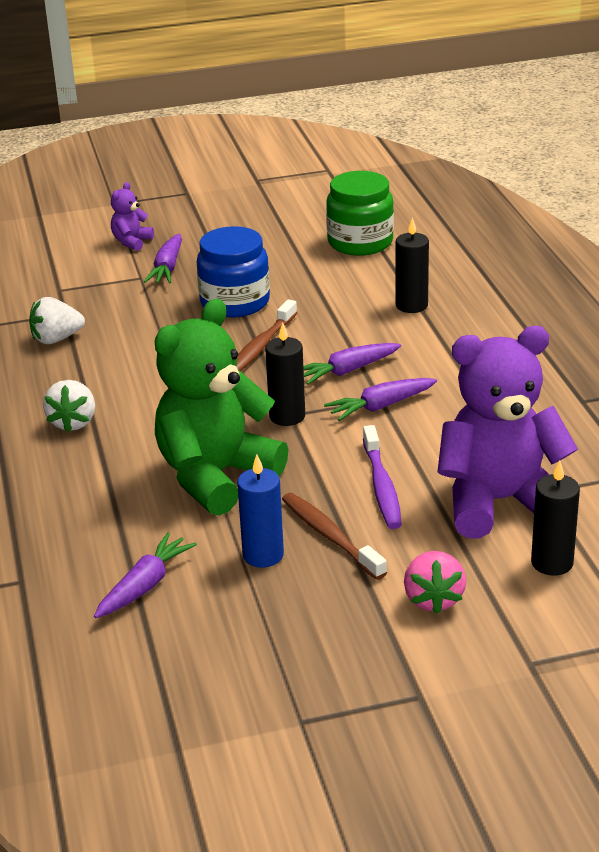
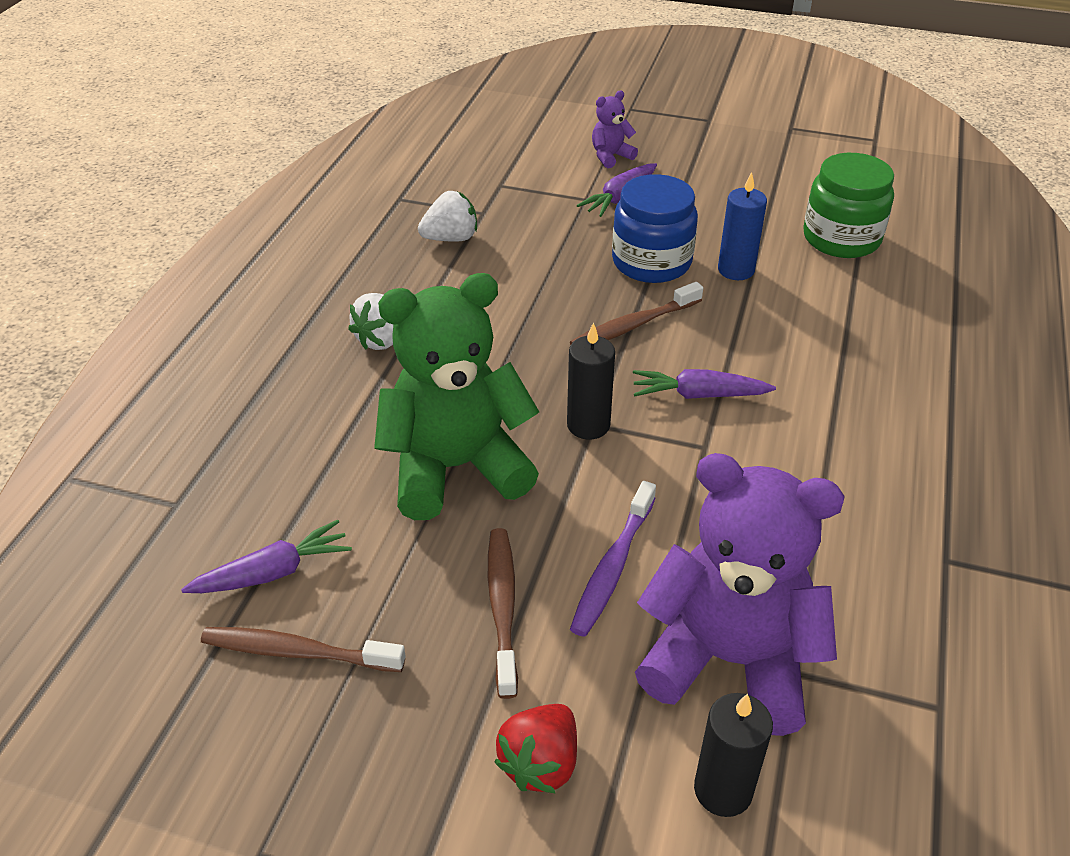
camera: 30 degrees right, 10 degrees up
white strawberry [29,297,85,344] -> white strawberry turned 150 degrees clockwise [418,191,477,242]
blue candle [237,455,284,568] -> blue candle moved to [718,172,767,280]
purple carrot [324,378,437,421] -> none
black candle [396,217,429,313] -> none
pink strawberry [404,551,466,614] -> red strawberry [494,704,577,794]
none -> brown toothbrush [201,627,406,672]

